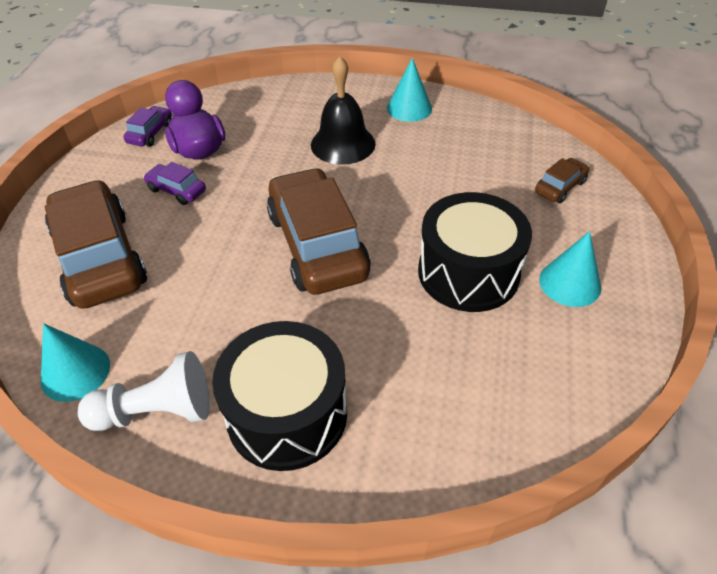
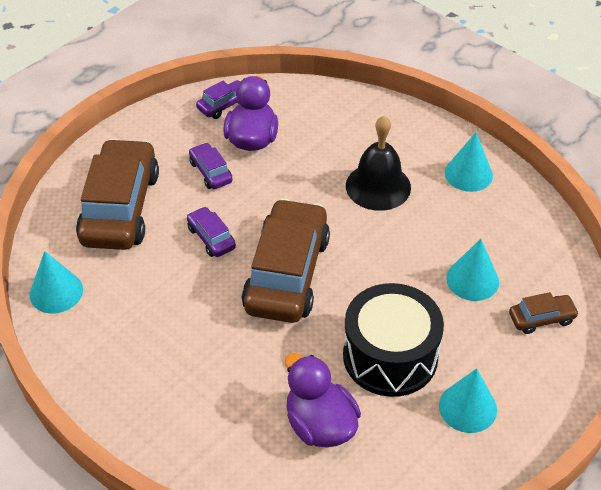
camera: 30 degrees right, 0 degrees up
white pawn [77,351,210,431] -> none
black drum [212,321,347,471] -> none
none -> purple car [187,206,236,257]
none -> purple duck [285,353,361,448]
none -> turquoise cone [446,239,499,301]

